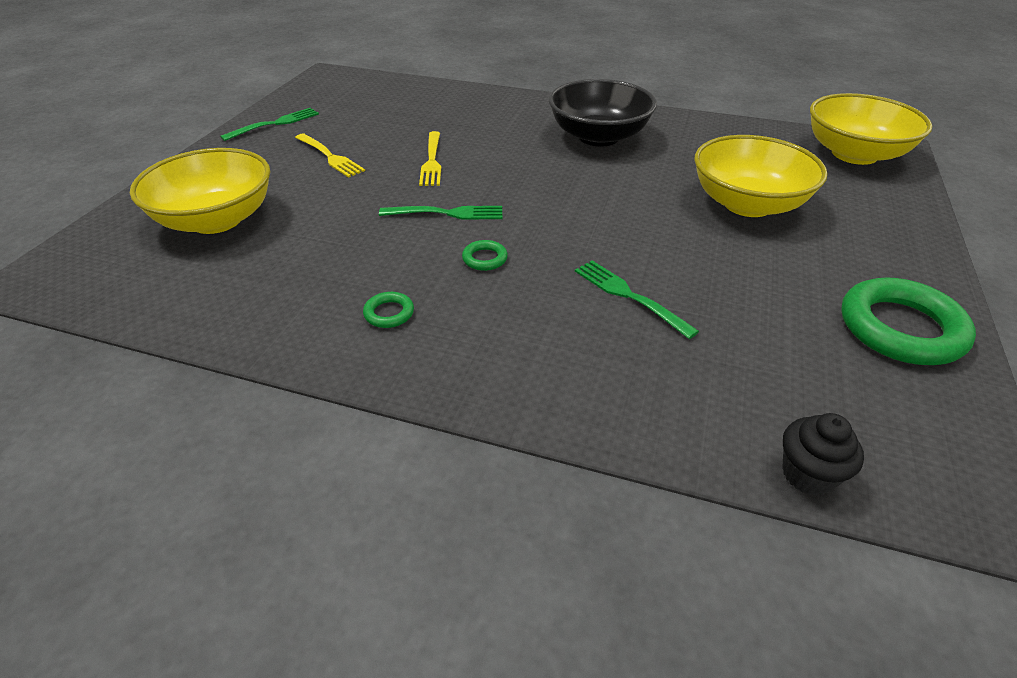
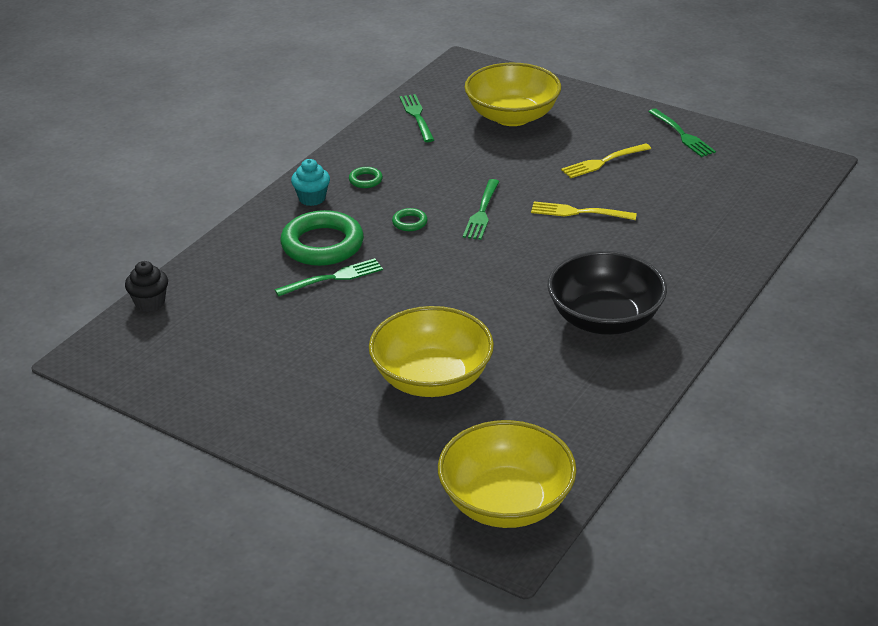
camera: 105 degrees right, 5 degrees down
green ring [841,278,976,365] -> green ring moved to [280,210,364,266]
none -> turquoise cupcake [291,159,330,206]
none -> green fork [400,94,434,142]

